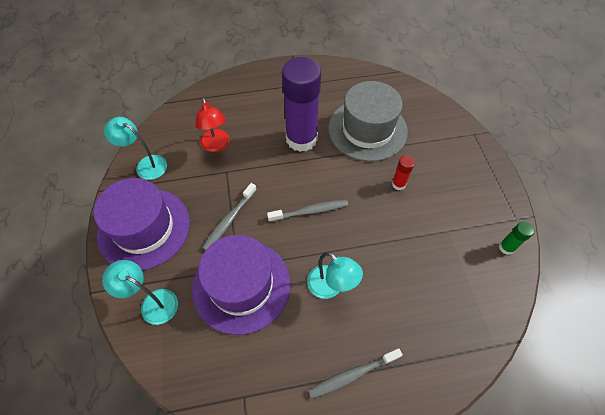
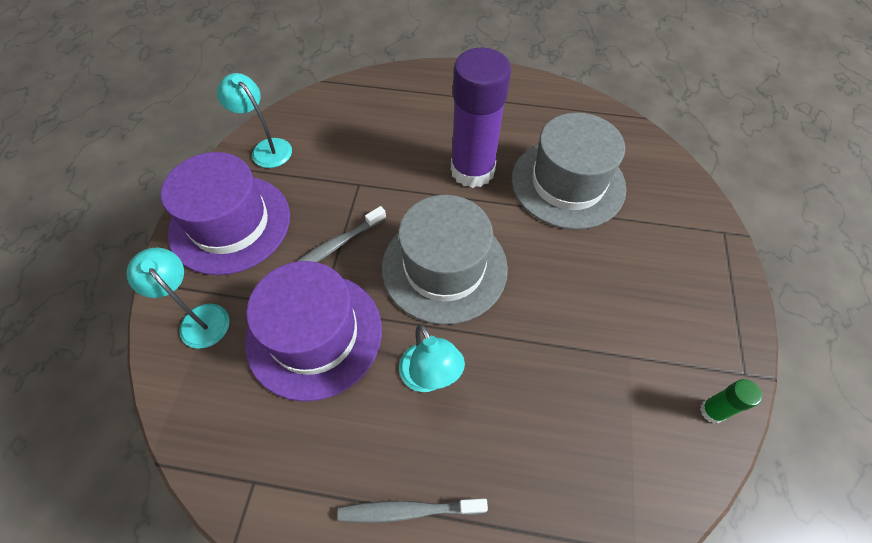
camera: 20 degrees right, 0 degrees up
red lamp [195,98,229,152] -> none
grey toothbrush [267,200,348,222] -> grey hat [382,195,508,325]
red glue stick [392,155,415,190] -> none

